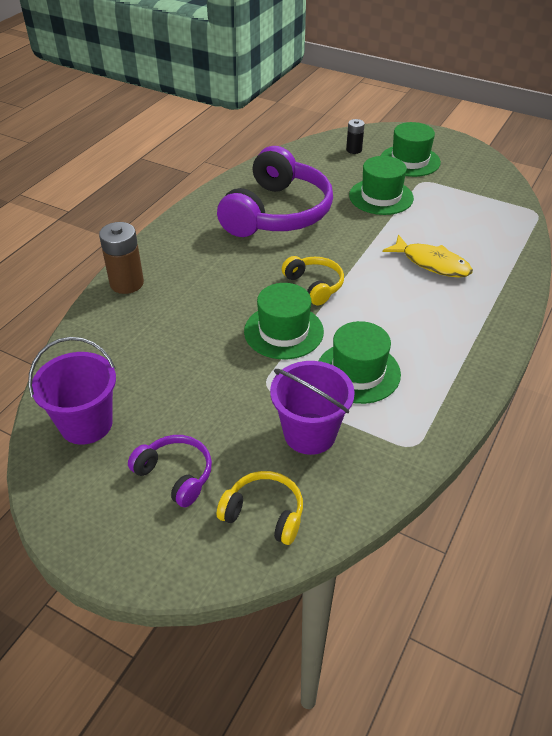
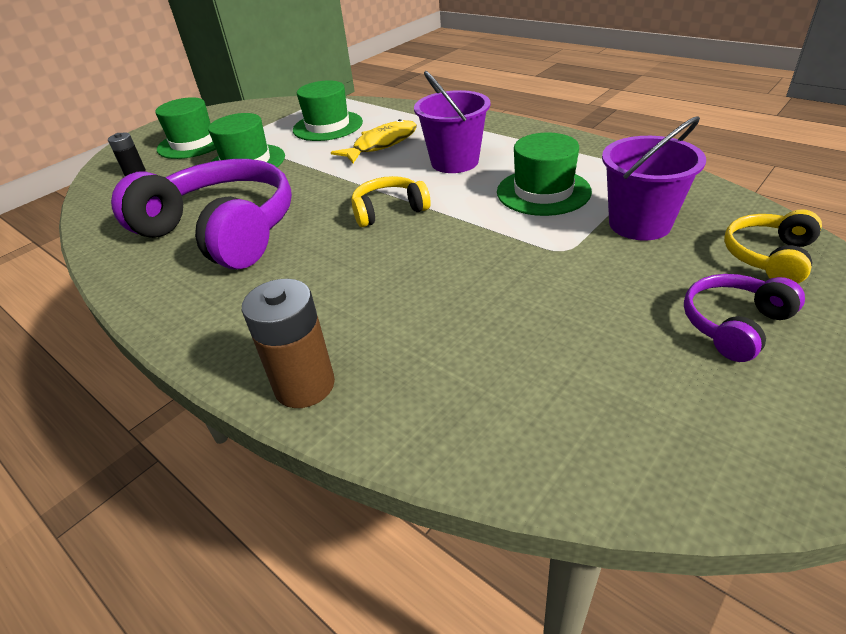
camera: 75 degrees left, 5 degrees down
purple bucket [28,337,116,445] -> purple bucket moved to [414,71,491,173]
green hat [244,283,324,359] -> green hat moved to [293,80,363,141]

